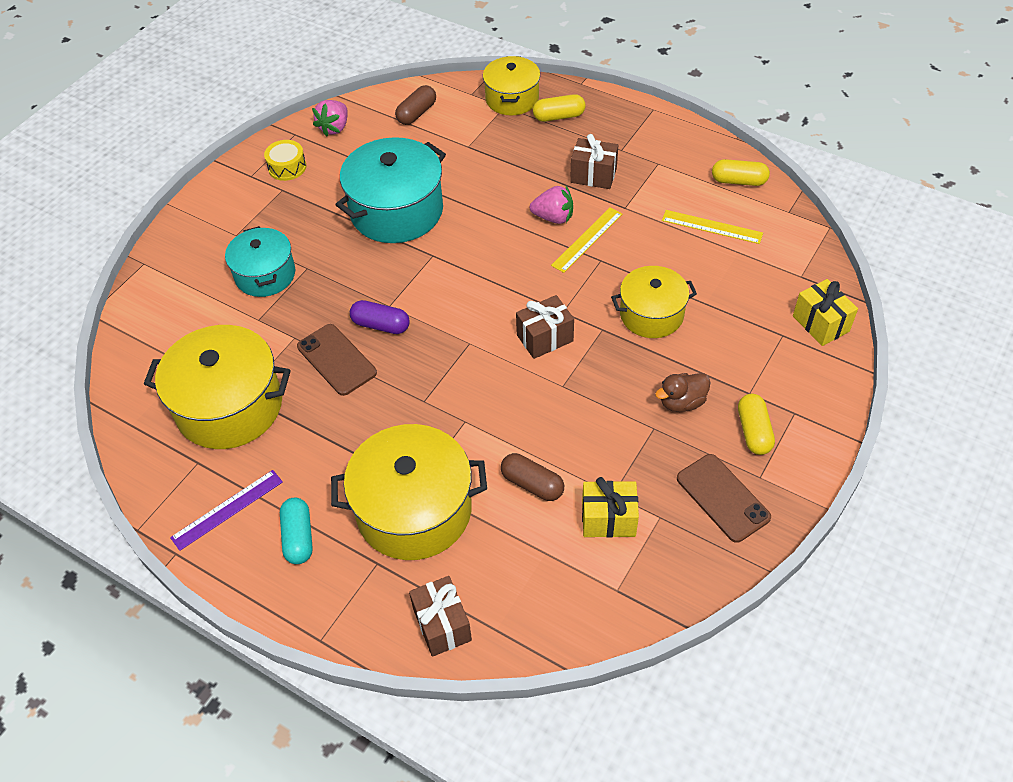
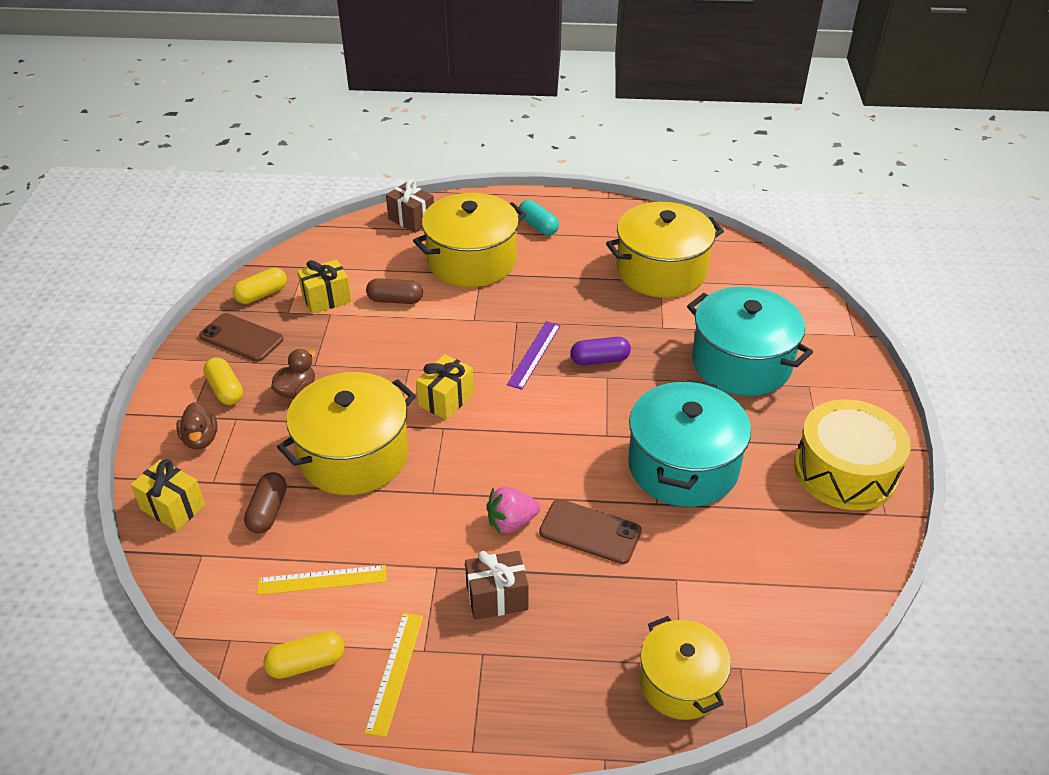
camera: 150 degrees right, 10 degrees down
purple ruler [170,470,283,551] -> purple ruler moved to [507,321,561,390]
turquoise pot [225,226,295,297] -> turquoise pot [687,287,813,396], size x1.60
yellow drum [264,140,306,181] -> yellow drum [794,399,911,510], size x2.15
brown phone [297,324,377,396] -> brown phone moved to [539,499,642,564]
pink strawberry [312,100,348,137] -> none
brown capsule [395,85,436,125] -> brown capsule moved to [244,472,287,534]
brown gift [516,295,574,359] -> yellow gift [416,354,474,420]
yellow capsule [533,94,586,122] -> yellow capsule moved to [233,268,287,304]
yellow ruler [551,208,622,273] -> yellow ruler moved to [365,613,423,737]
yellow pot [611,266,697,338] -> yellow pot [277,372,416,495], size x1.60
none -> brown duck [176,402,218,450]

